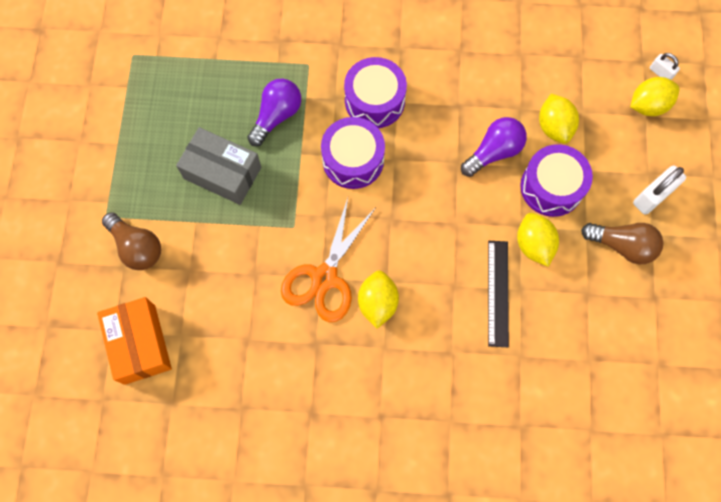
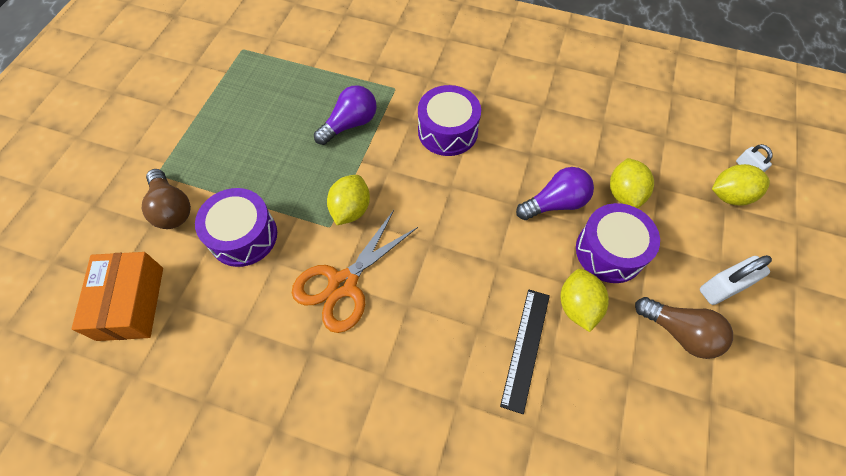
camera: 15 degrees right, 10 degrees down
grey box [176,127,261,205] -> none
purple drum [321,117,385,189] -> purple drum moved to [195,188,277,267]
yellow lemon [358,270,399,329] -> yellow lemon moved to [327,175,370,225]

